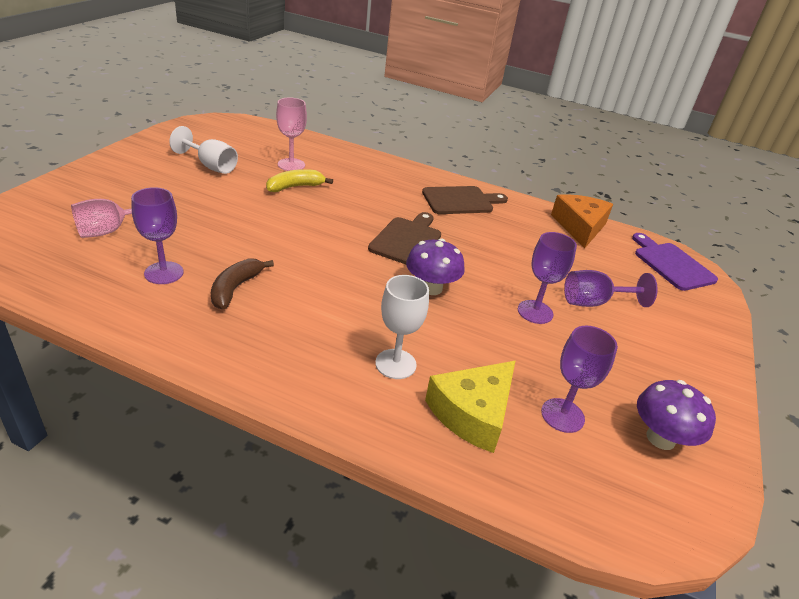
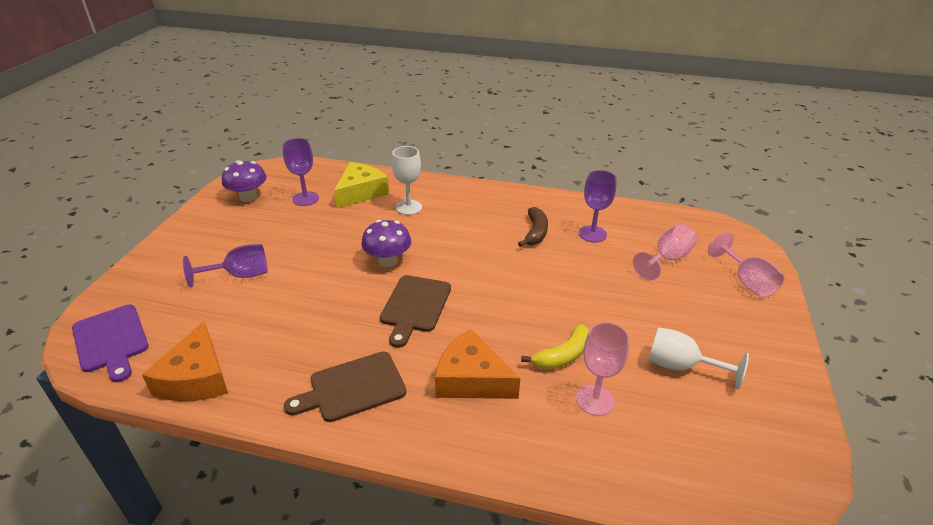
camera: 175 degrees right, 0 degrees up
purple goblet [518,232,577,324] -> none
none -> orange cheese [435,329,520,399]
none -> pink goblet [708,232,784,298]

